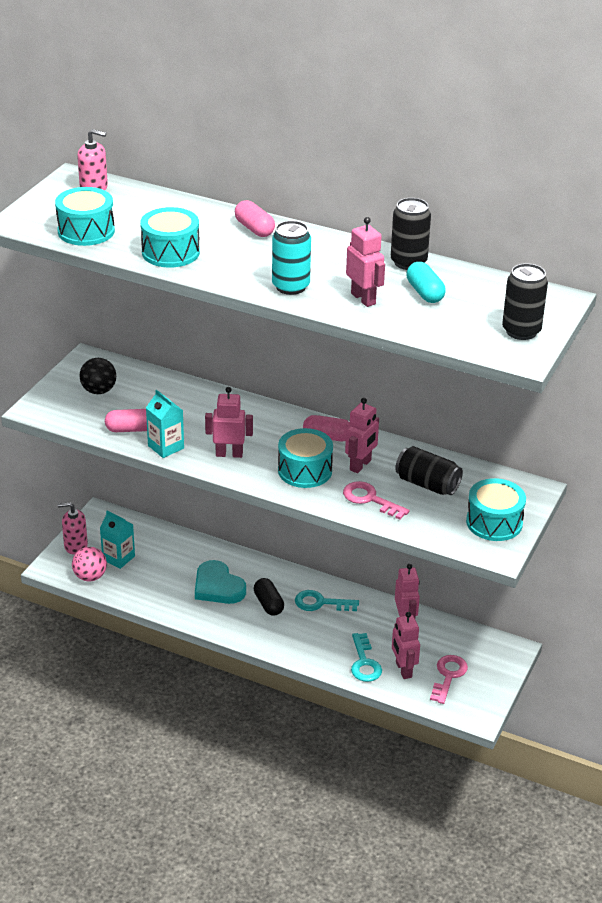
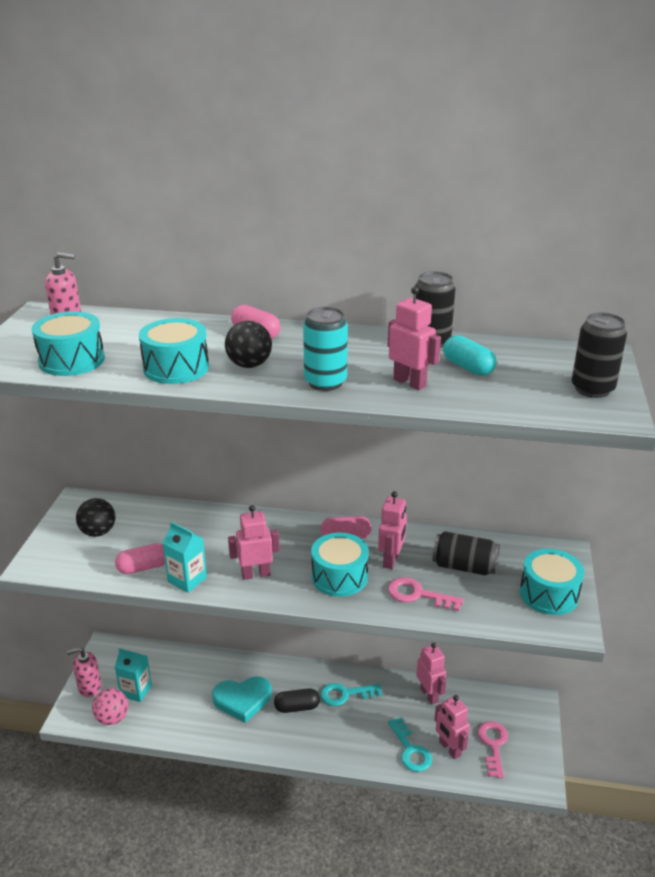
camera: 15 degrees left, 5 degrees down
turquoise heart [195,560,246,604] -> turquoise heart turned 45 degrees counterclockwise [212,676,272,723]
black capsule [254,578,284,616] -> black capsule turned 60 degrees counterclockwise [274,688,320,713]
none -> black ball [225,321,272,368]

